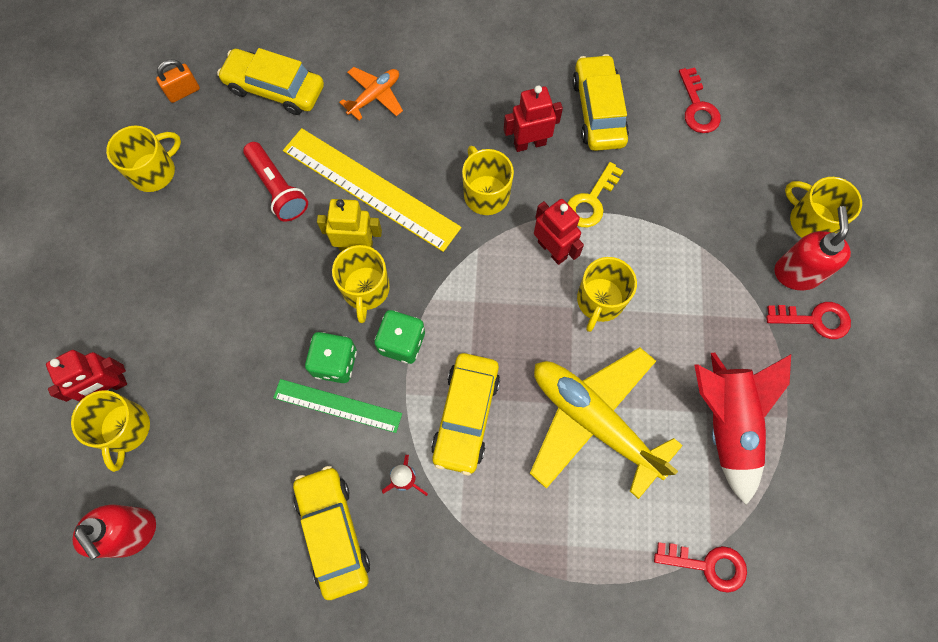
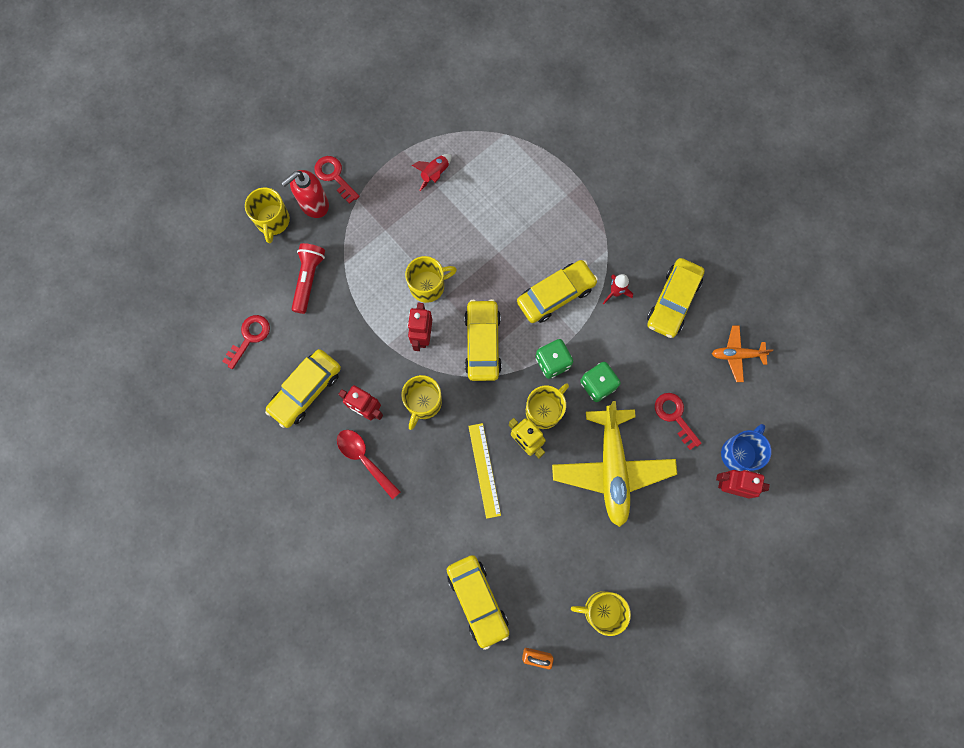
camera: 135 degrees left, 5 degrees up
yellow mug [71,390,150,472] -> blue mug [721,424,772,471]
red soap dispenser [72,505,156,560] -> none
red flashlight [243,142,308,222] -> red flashlight moved to [291,243,325,314]
green ruler [273,379,402,433] -> none
yellow ruler [283,128,461,252] -> yellow ruler [468,423,501,519], size x0.59
orange plane [339,67,403,120] -> orange plane moved to [712,326,773,382]
yellow plane [530,347,683,499] -> yellow plane moved to [552,401,677,527]
yellow key [567,162,623,227] -> none
red key [654,542,747,593] -> red key moved to [655,393,702,450]
red rocket [694,353,791,505] -> red rocket [412,154,452,191], size x0.49
none -> red spoon [337,430,401,500]
none -> yellow car [464,299,502,381]

